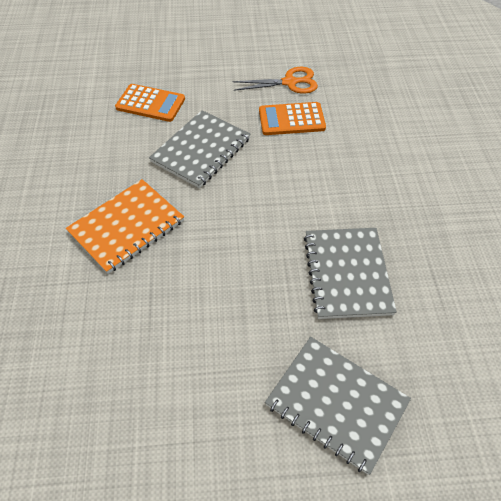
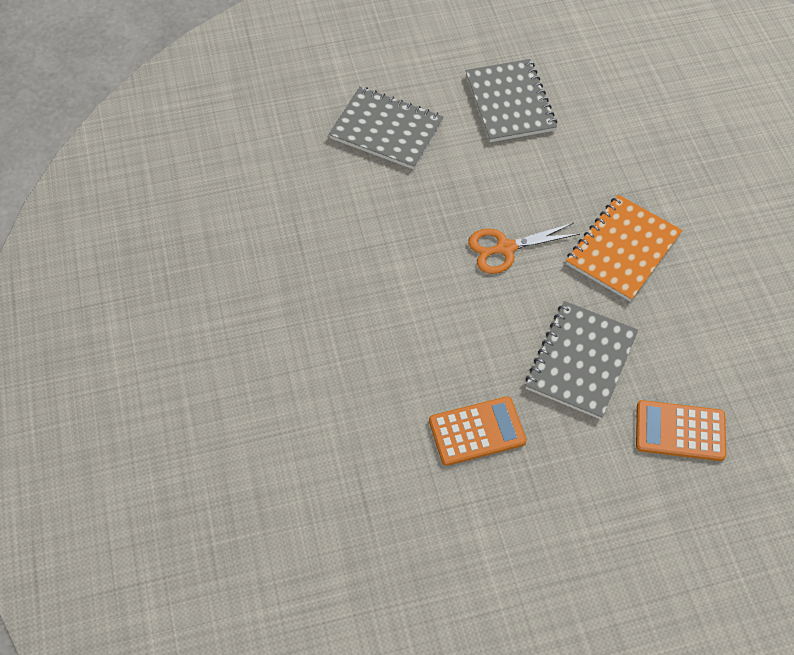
camera: 170 degrees right, 5 degrees up
orange scissors [232,67,318,94] -> orange scissors moved to [468,223,580,274]
grey notebook [304,228,397,319] -> grey notebook moved to [465,59,557,142]

